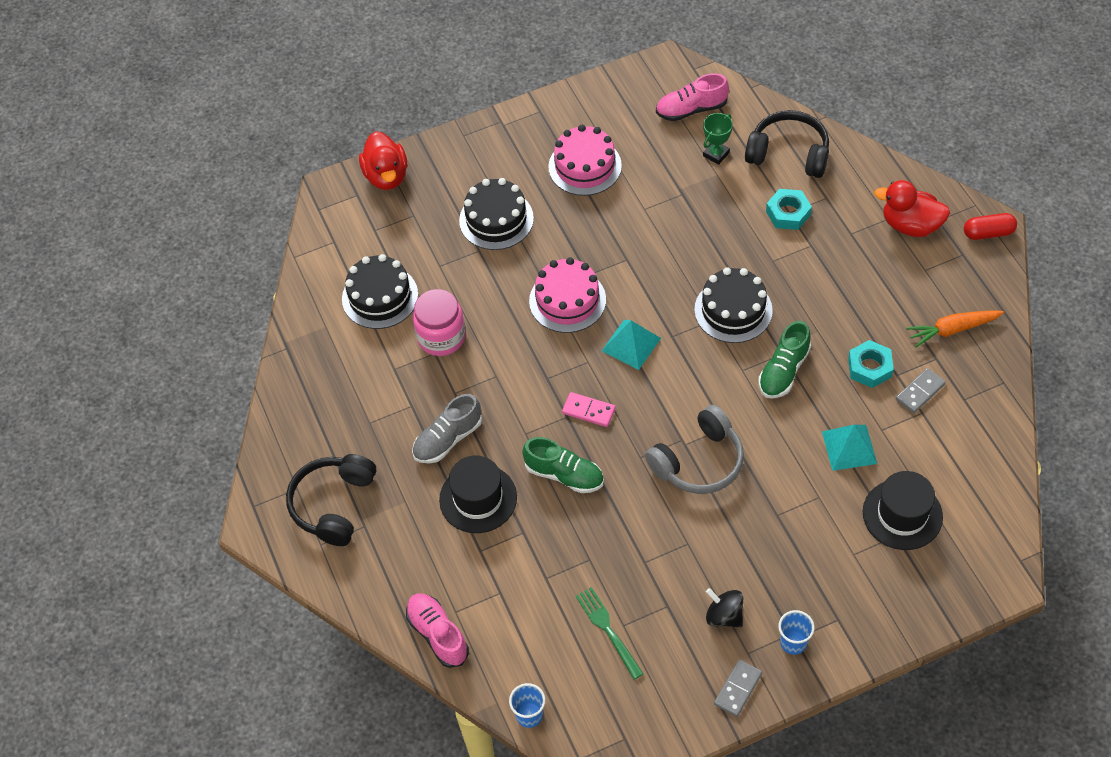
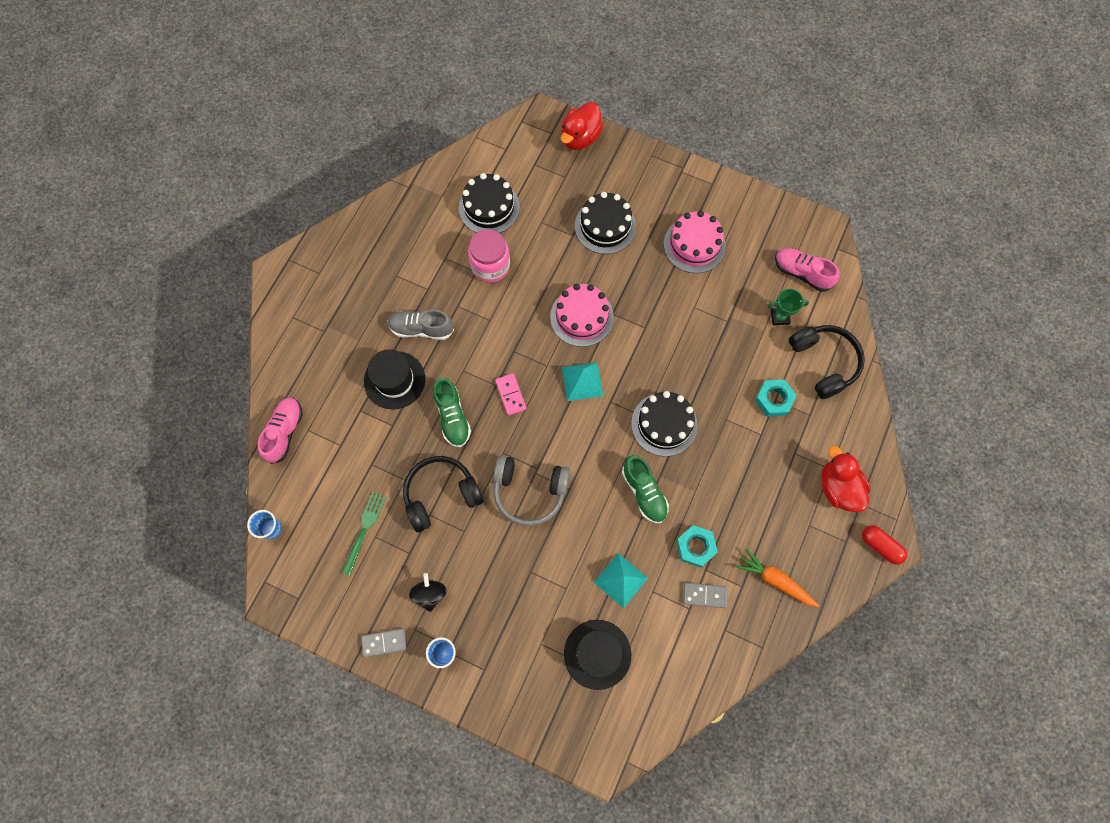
camera: 45 degrees right, 15 degrees up
black headphones [286,454,376,546] -> black headphones moved to [403,456,484,533]
green shoe [759,321,811,399] -> green shoe turned 105 degrees counterclockwise [622,455,669,523]

